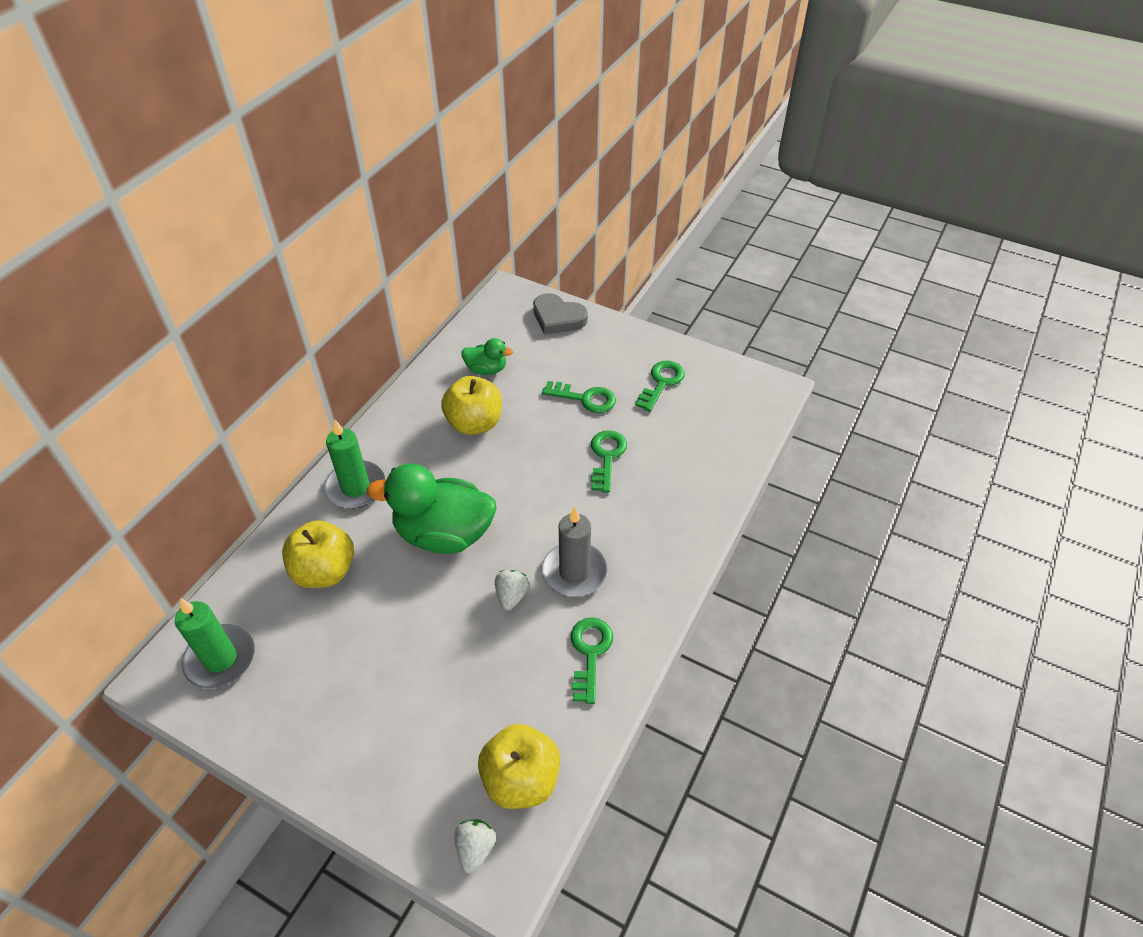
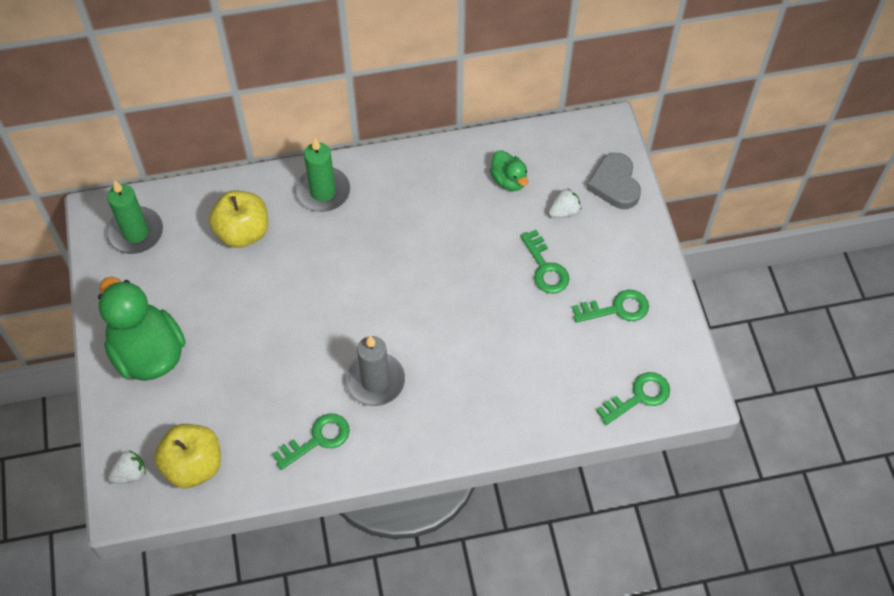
camera: 50 degrees right, 10 degrees up
green duck [367,463,497,554] -> green duck moved to [98,277,186,381]
yellow apple [441,376,502,435] -> none
white strawberry [495,570,529,611] -> white strawberry moved to [549,188,581,218]
green key [591,430,627,493] -> green key moved to [596,372,670,425]

